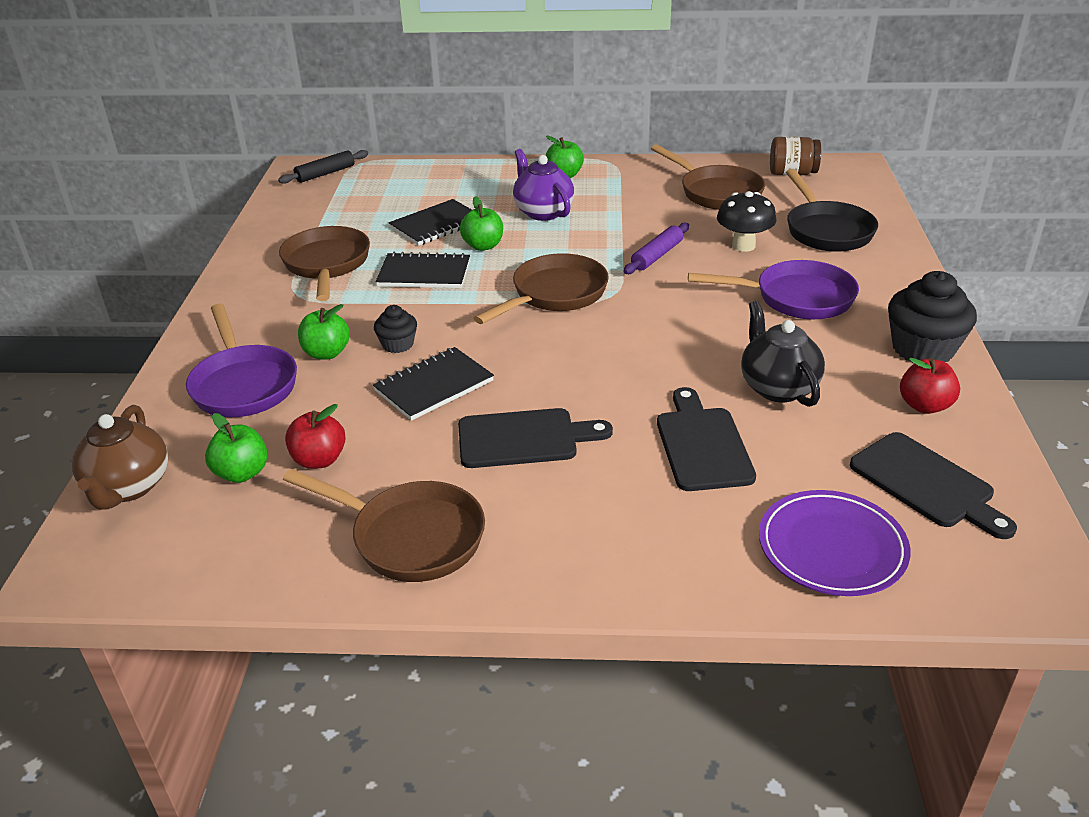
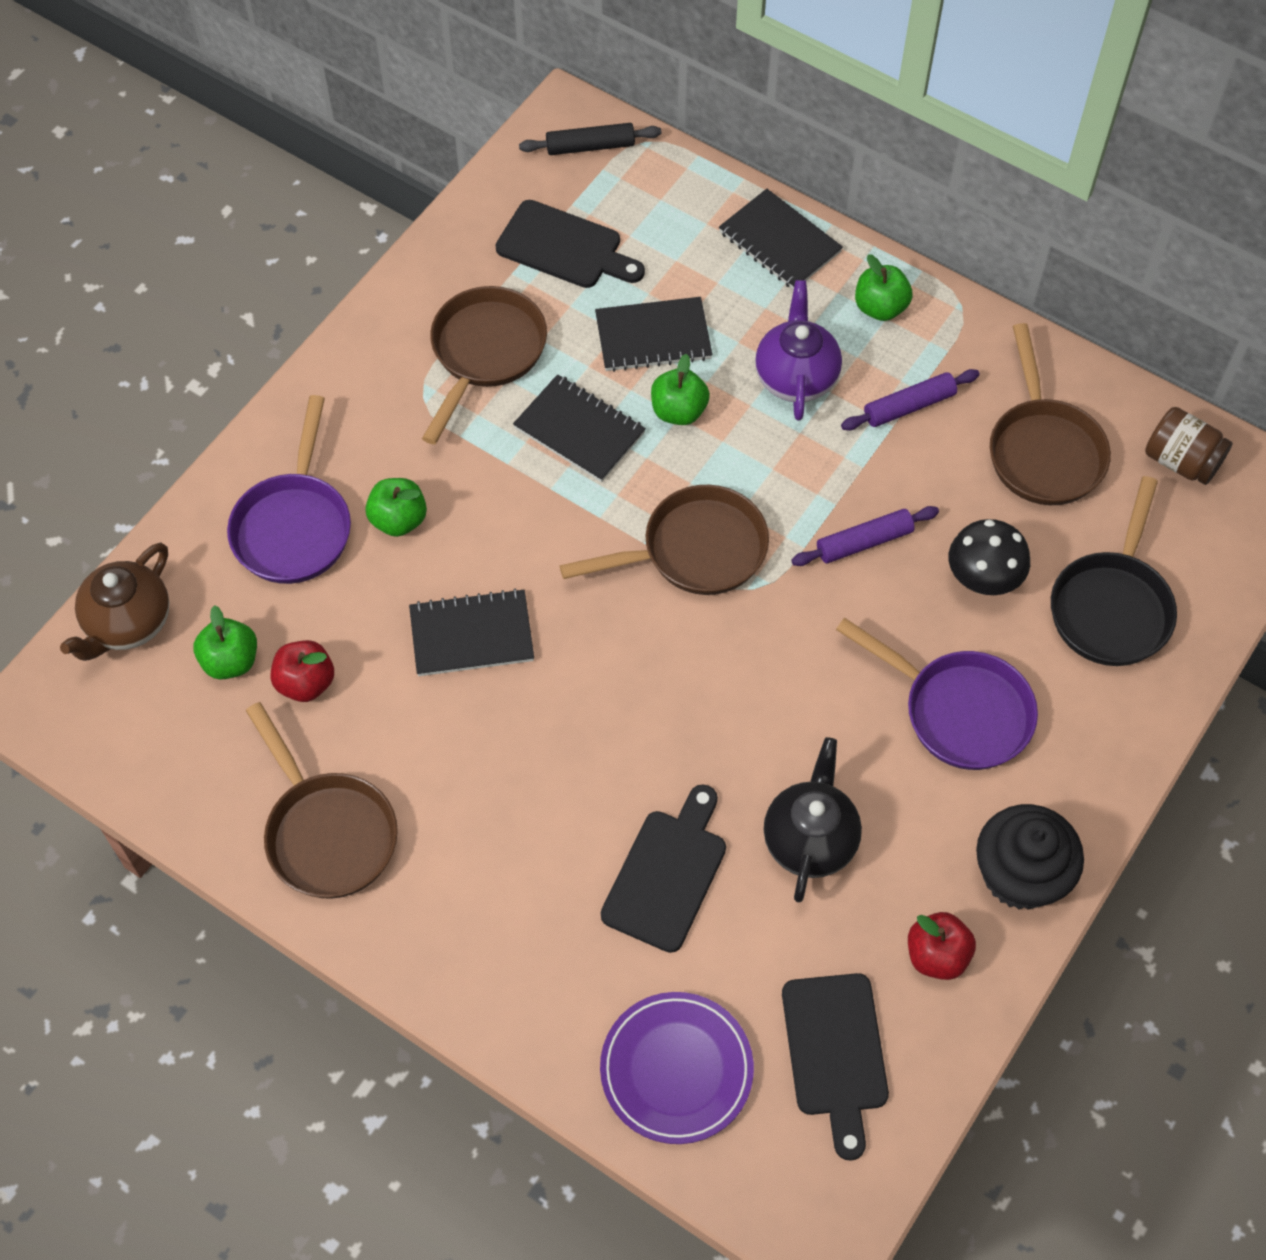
camera: 30 degrees right, 25 degrees up
black cupcake [374,305,417,353] -> none
black cutting board [458,408,613,468] -> black cutting board moved to [496,200,645,288]
none -> black notebook [719,189,843,290]
none -> purple rolling pin [841,369,980,430]

